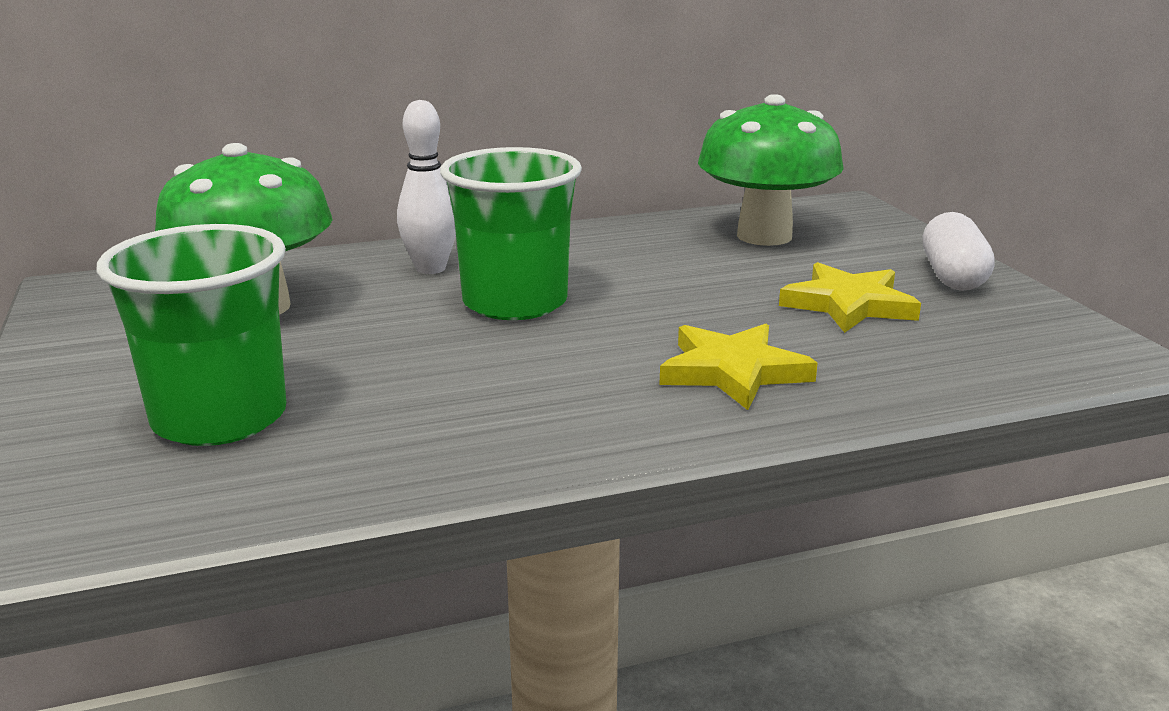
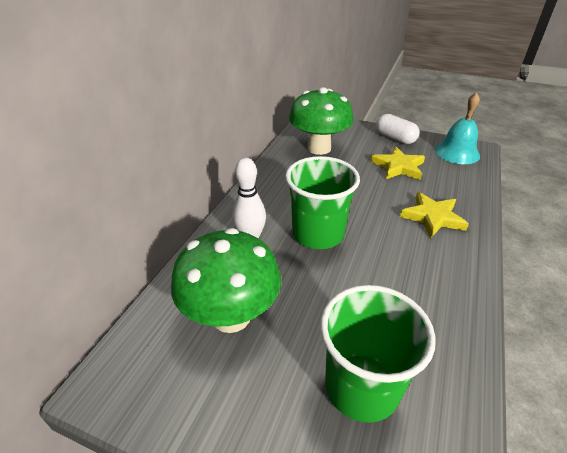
camera: 50 degrees left, 15 degrees up
none -> turquoise bell [435,92,480,164]

